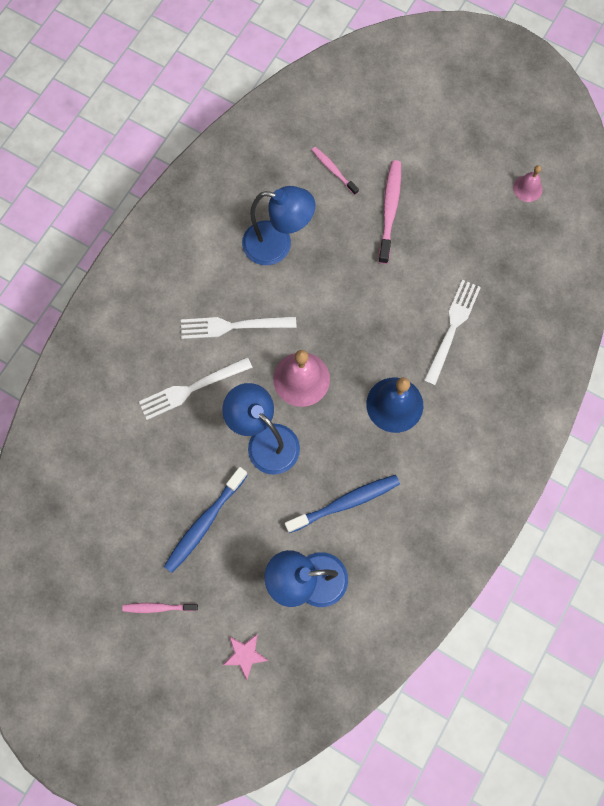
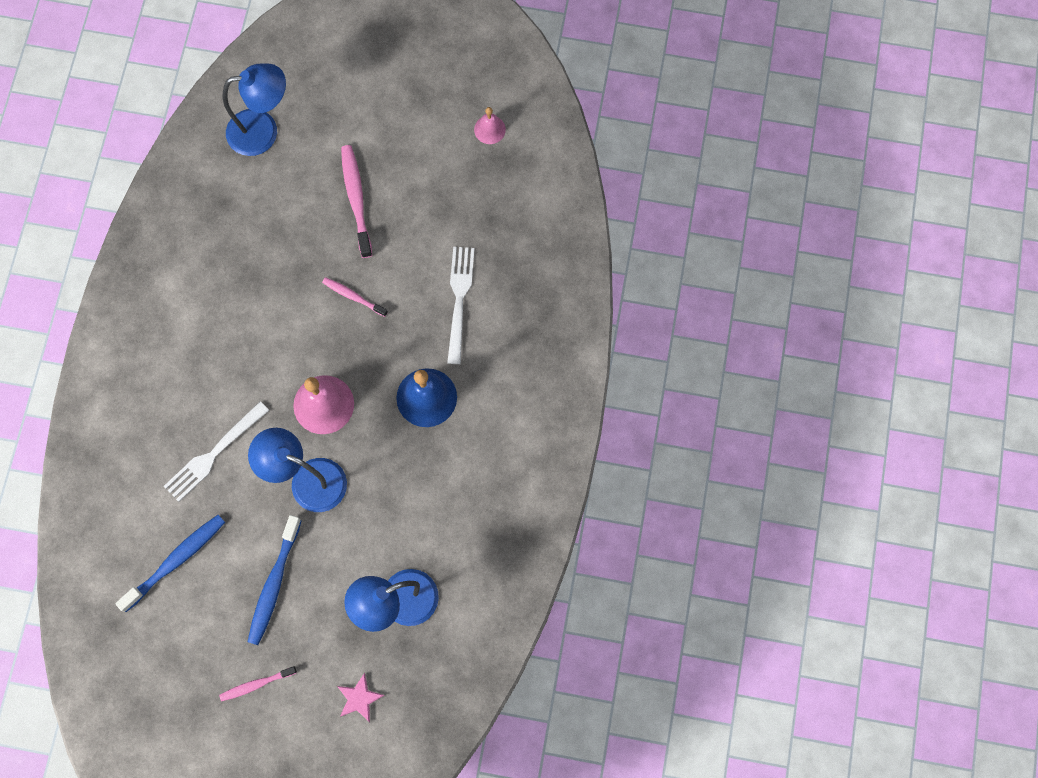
camera: 20 degrees left, 0 degrees up
white fork [181,316,296,339] -> none
blue lamp [242,186,315,265] -> blue lamp moved to [223,63,286,156]
blue toothbrush [285,475,400,533] -> blue toothbrush moved to [115,515,225,612]
pink toothbrush [312,147,359,195] -> pink toothbrush moved to [322,277,388,317]

